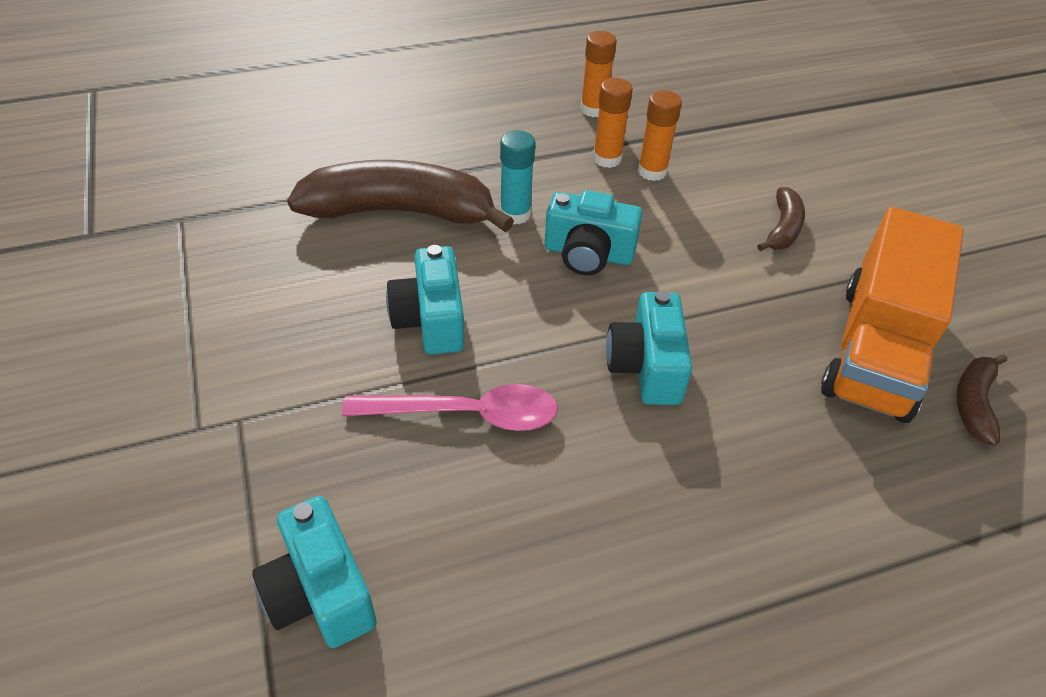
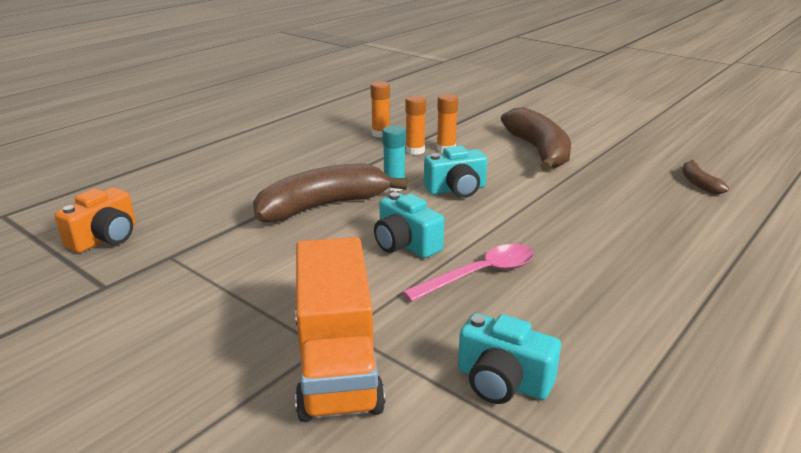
camera: 30 degrees left, 20 degrees down
turquoise camera [606,290,692,405] -> none
brown banana [757,187,805,251] -> brown banana [501,107,571,171], size x2.15
orange truck [821,207,964,423] -> orange truck moved to [295,237,385,422]
none -> orange camera [55,187,136,253]

